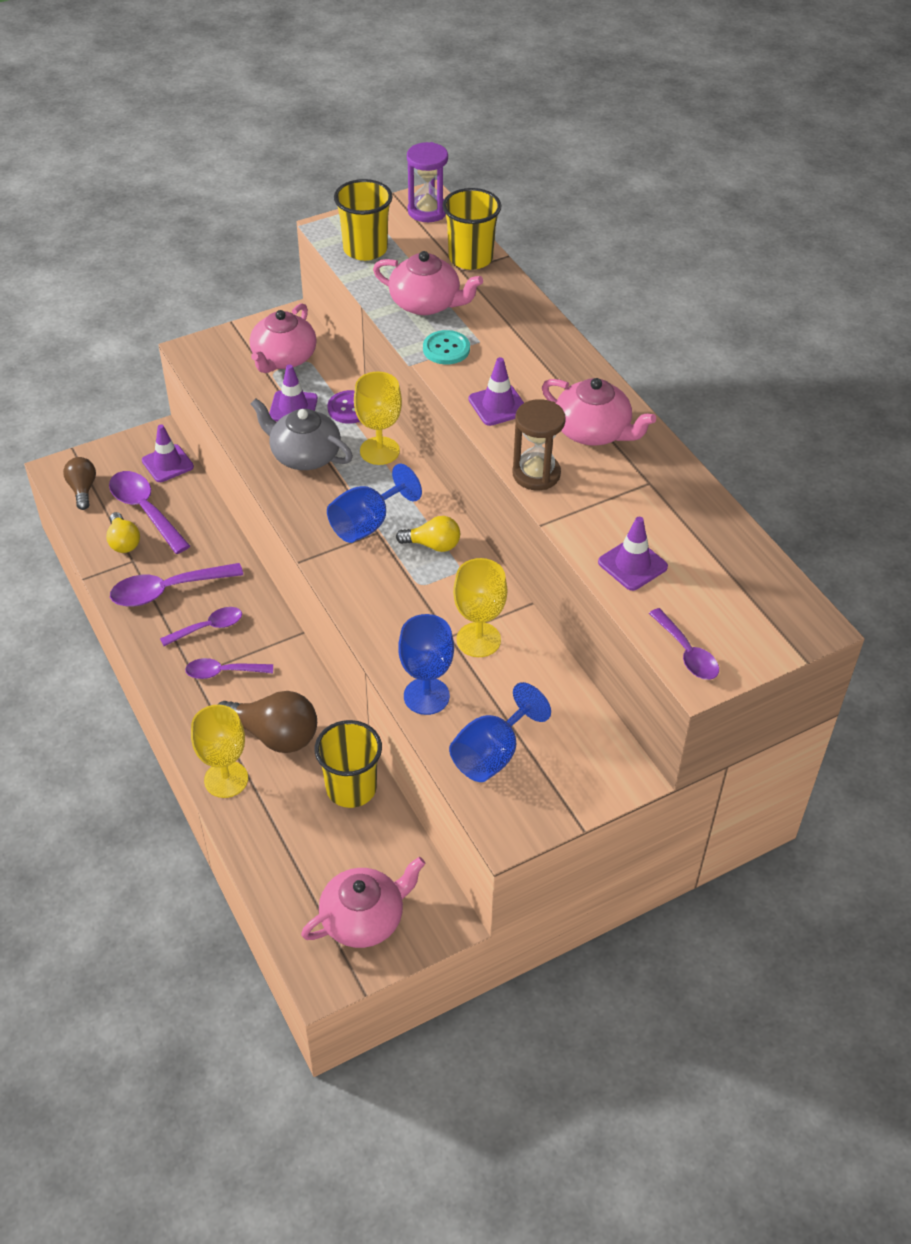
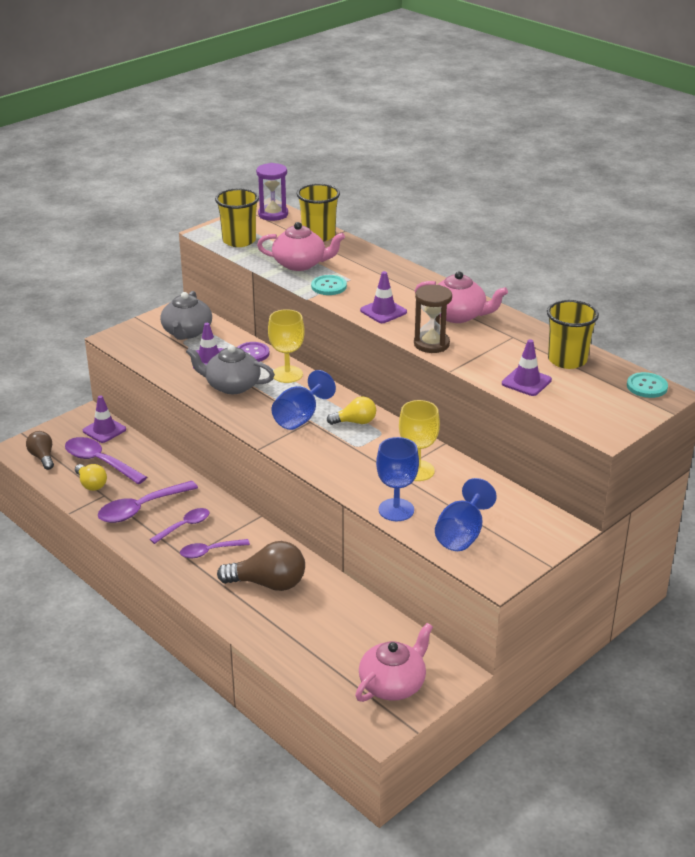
camera: 15 degrees left, 15 degrees down
yellow goblet [191,705,248,798] -> none
pink teapot [250,303,317,373] -> grey teapot [160,291,212,340]
yellow cup [315,720,382,808] -> yellow cup moved to [547,300,599,369]
purple spoon [649,608,719,680] -> none
none -> turquoise button [627,372,668,398]

